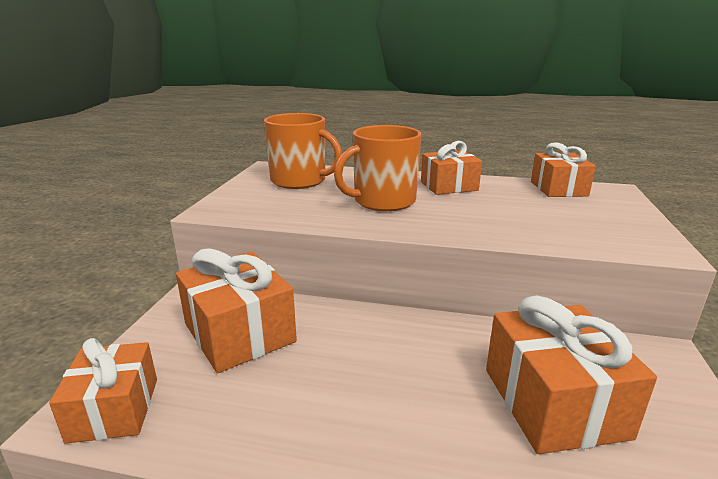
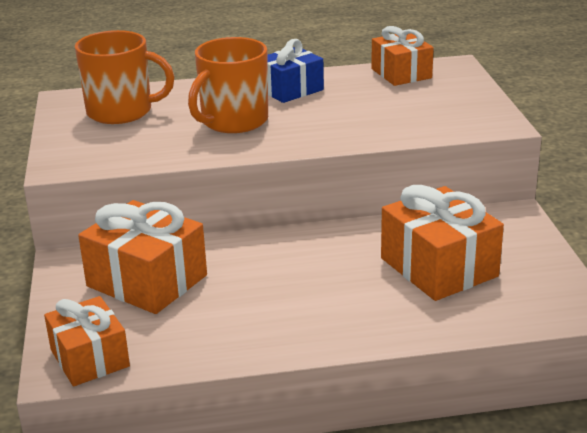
camera: 20 degrees left, 5 degrees up
orange gift [421,141,482,195] -> blue gift [267,39,324,103]

